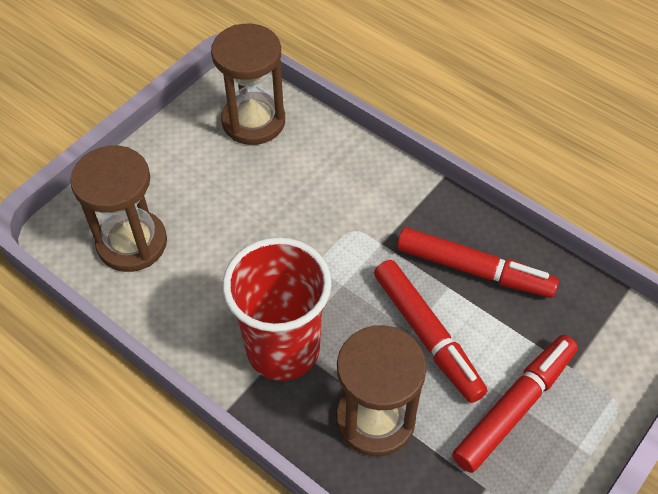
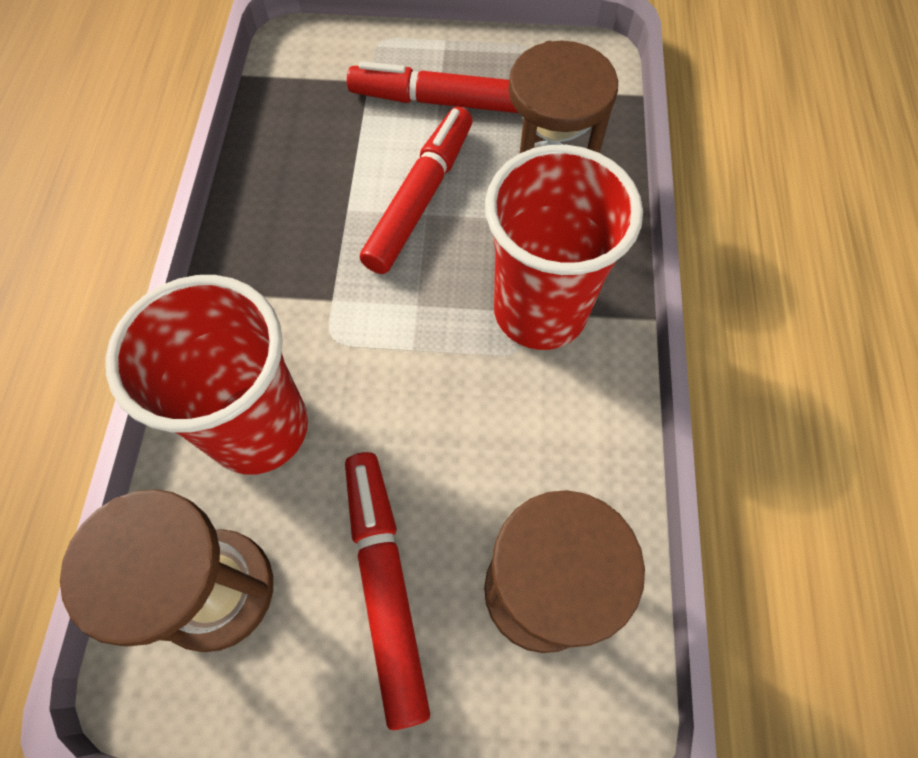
camera: 125 degrees left, 10 degrees up
red marker [397,227,559,298] -> red marker moved to [345,452,430,730]
none -> red cup [105,275,308,475]

